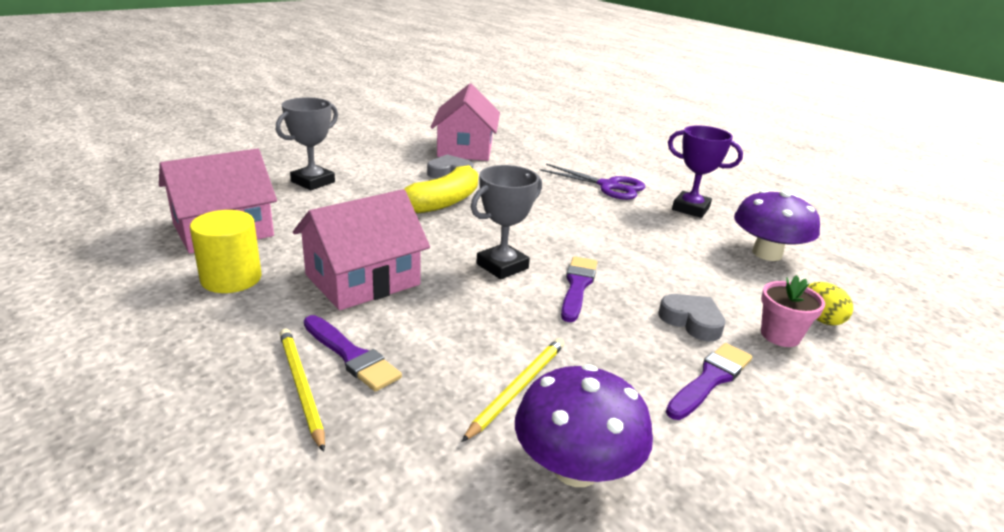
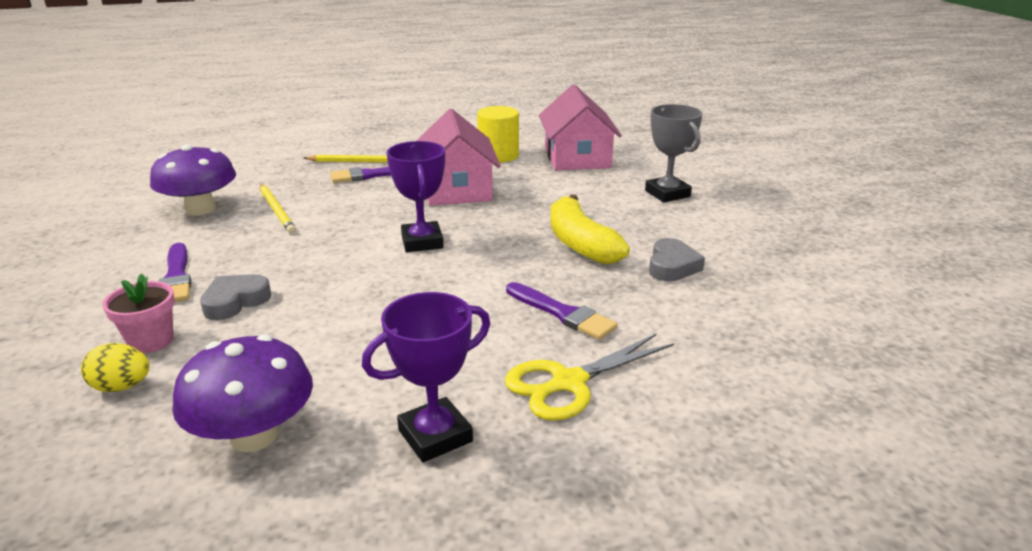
camera: 120 degrees right, 0 degrees up
pink house [430,84,500,161] -> none
grey trophy [471,165,542,279] -> purple trophy [387,141,445,252]
purple scissors [540,164,645,200] -> yellow scissors [505,333,674,421]
purple brush [561,256,597,322] -> purple brush moved to [506,282,618,340]
grey heart [659,294,725,341] -> grey heart turned 150 degrees clockwise [200,274,271,320]

